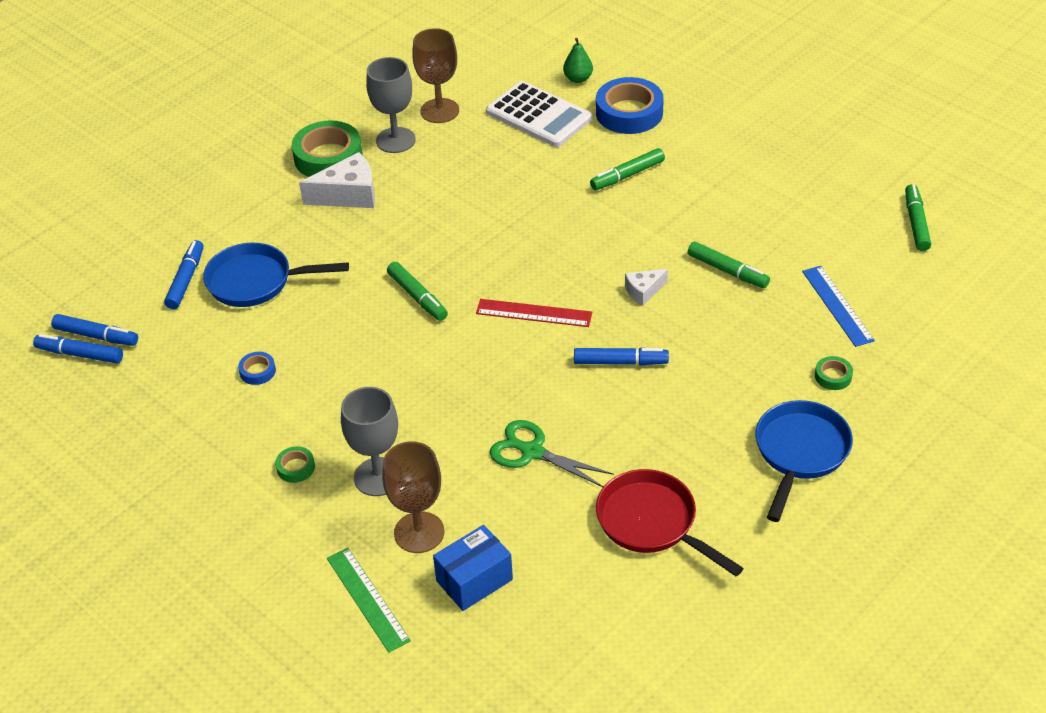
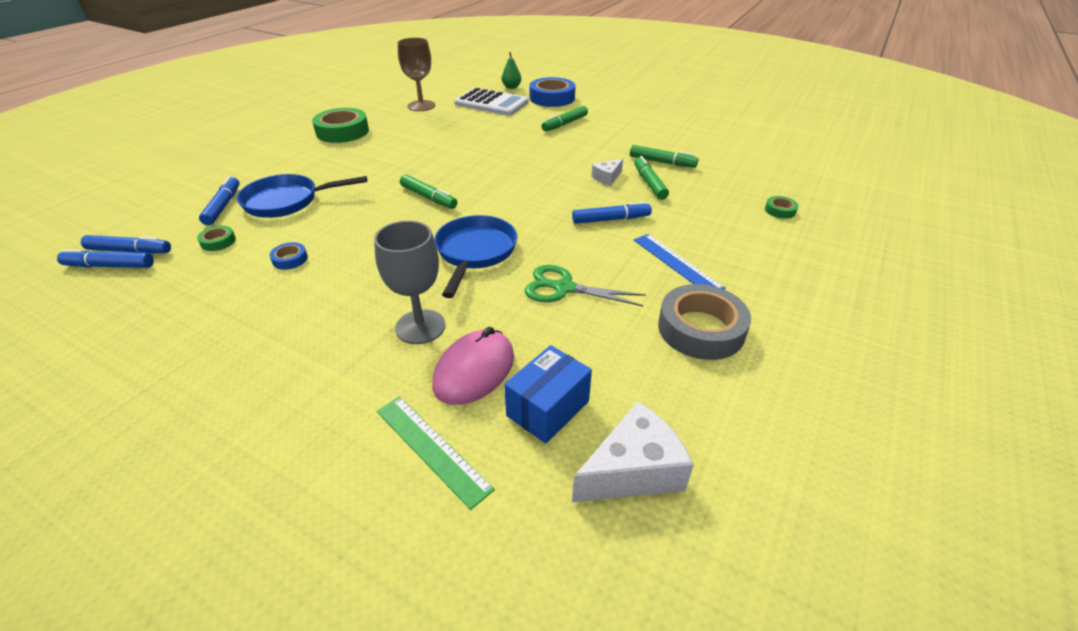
camera: 15 degrees left, 5 degrees down
green tape [275,446,315,483] -> green tape moved to [197,226,236,251]
white cheese [299,152,375,208] -> white cheese moved to [572,402,694,502]
grey goblet [366,57,416,153] -> none
brown goblet [382,442,445,553] -> pink mouse [432,327,514,405]
red ruler [476,299,592,327] -> none
red pan [596,469,744,576] -> grey tape [658,284,751,360]
blue pan [755,400,853,522] -> blue pan moved to [434,215,517,298]
blue ruler [802,266,875,347] -> blue ruler moved to [634,234,726,289]
green marker [905,184,931,251] -> green marker moved to [634,156,669,200]

